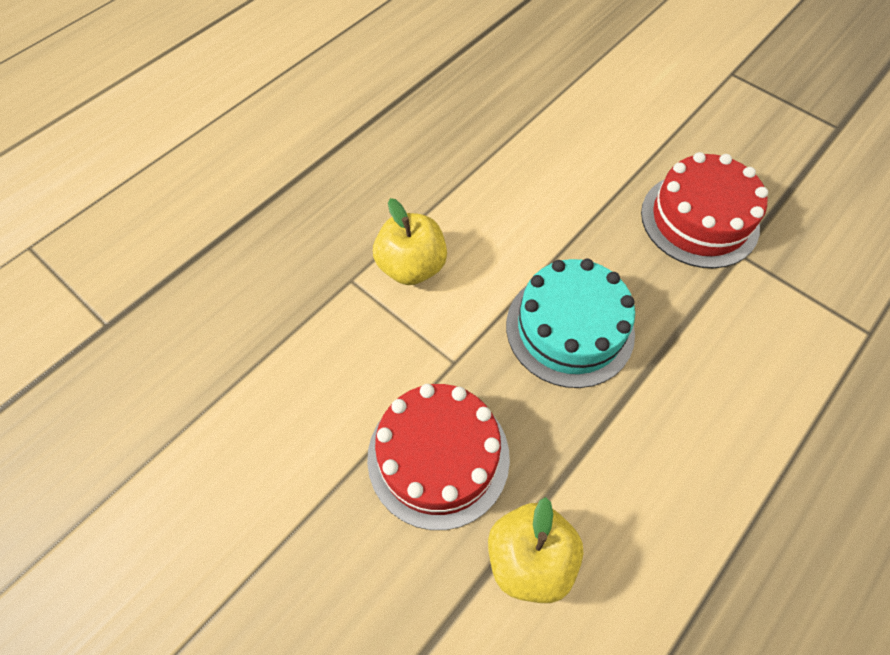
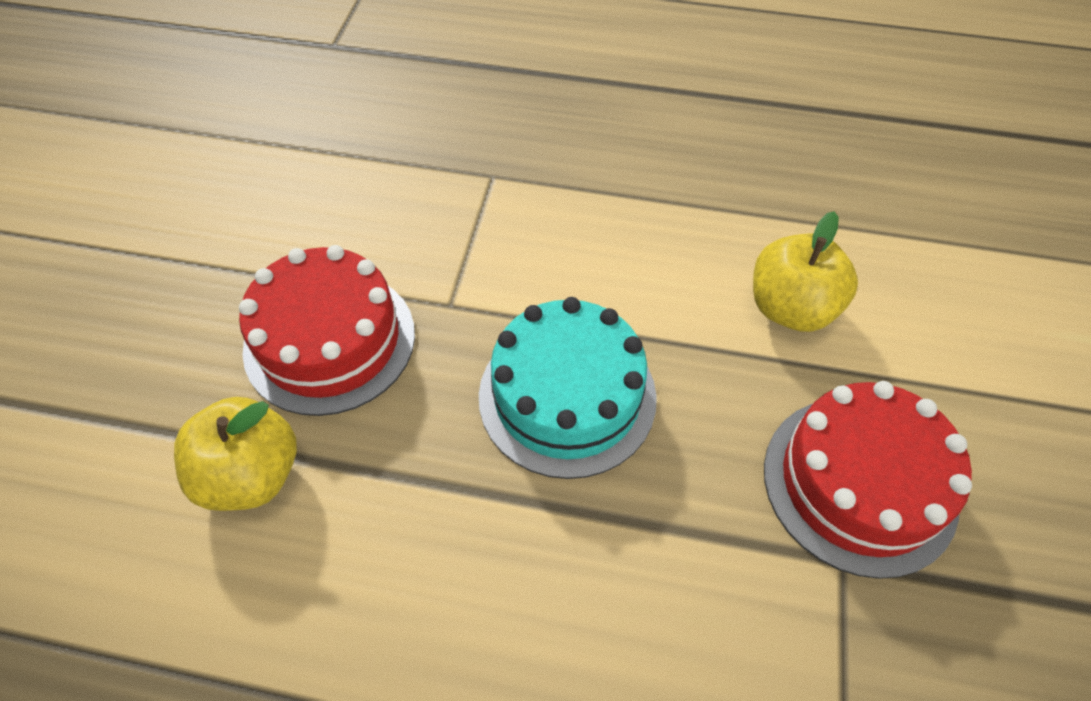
camera: 60 degrees right, 5 degrees down
yellow apple [373,198,447,285] -> yellow apple moved to [753,211,858,332]

